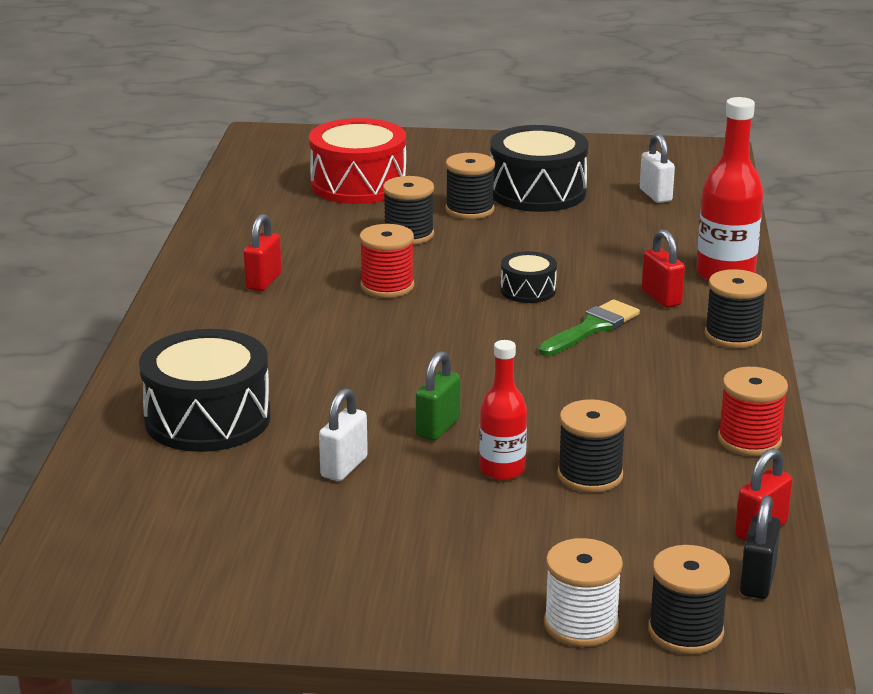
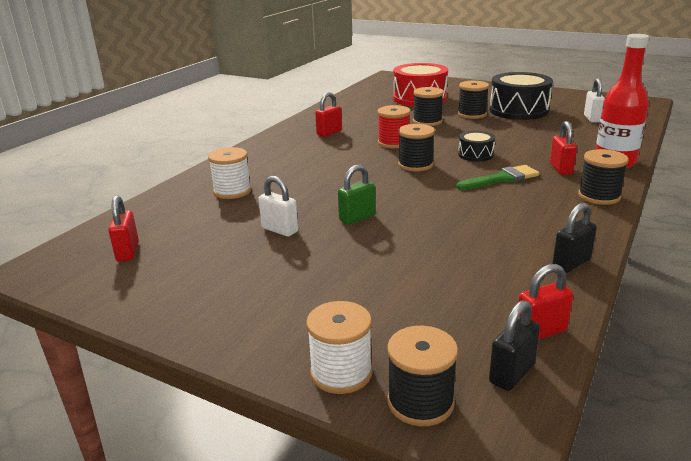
camera: 25 degrees right, 0 degrees up
black drum [139,329,271,452] -> white spool [208,147,251,199]
white padlock [319,388,368,481] -> white padlock turned 75 degrees clockwise [258,176,298,237]
red bottle [479,340,527,480] -> none
black spool [557,399,627,493] -> black spool moved to [398,124,435,172]
red spool [718,367,788,456] -> black padlock [552,203,597,273]
none -> red padlock [108,195,139,262]

